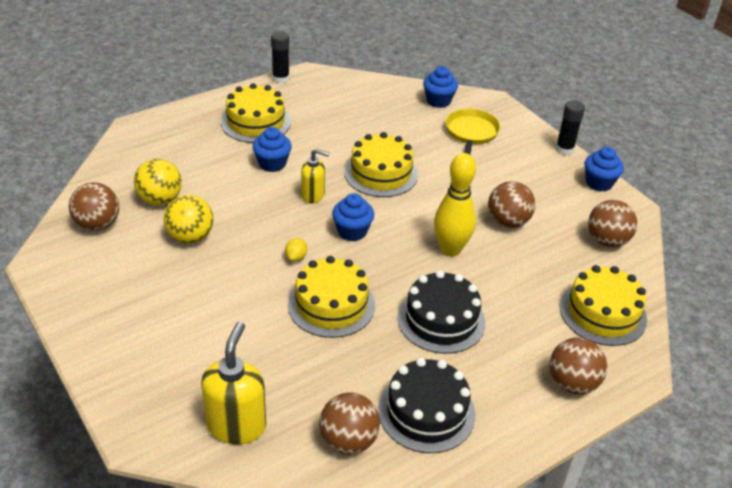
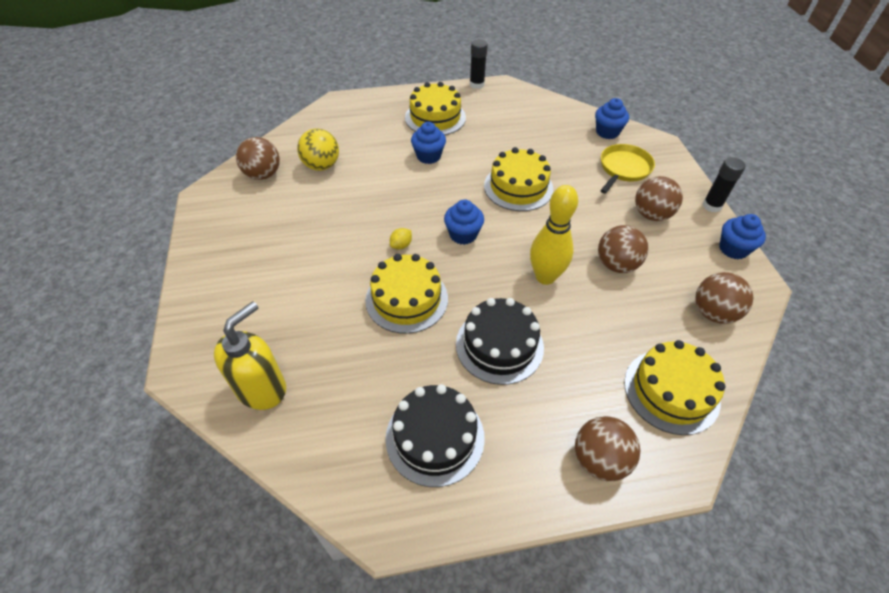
camera: 25 degrees right, 10 degrees up
yellow ball [164,195,214,244] -> none
yellow soap dispenser [301,149,330,204] -> none
brown ball [319,392,380,455] -> brown ball moved to [635,176,683,221]

